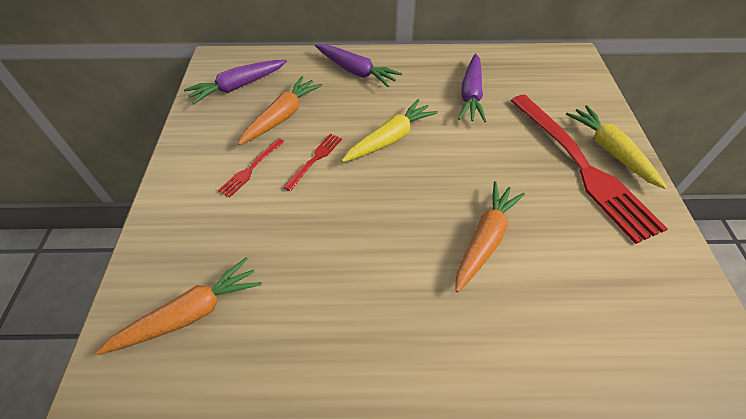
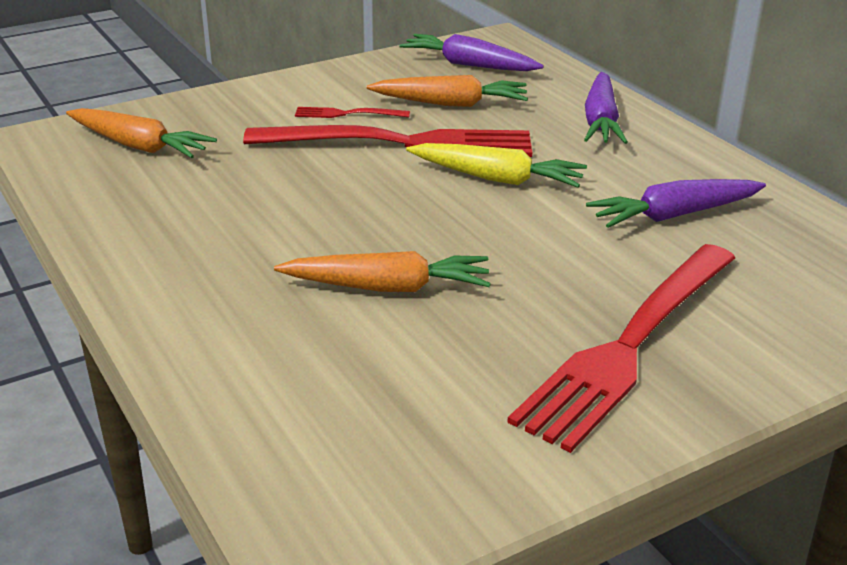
camera: 60 degrees right, 20 degrees down
red fork [283,134,342,191] -> red fork [243,125,532,157], size x2.38
yellow carrot [566,105,667,189] -> none

